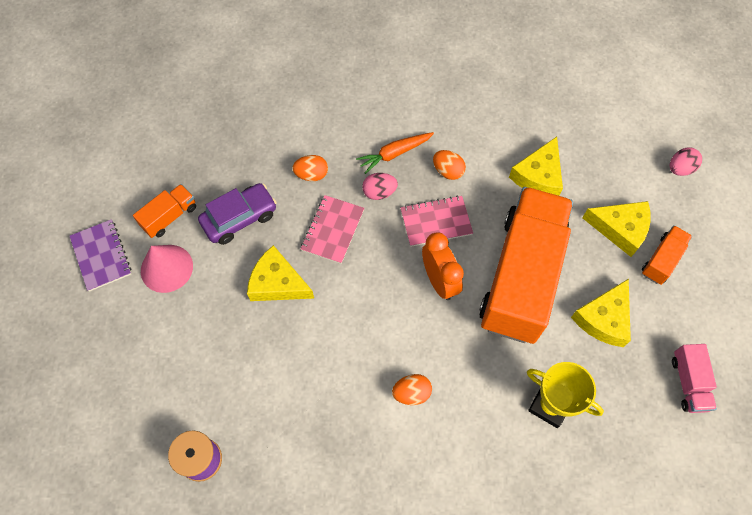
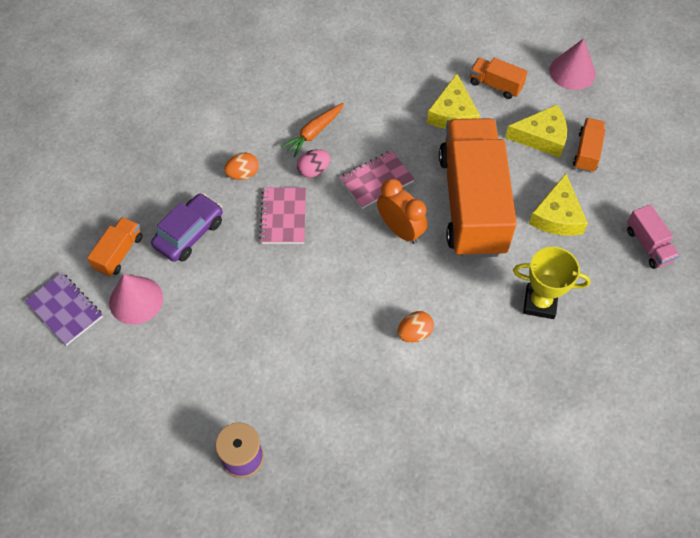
camera: 20 degrees left, 5 degrees down
yellow cheese [247,245,314,301] -> none
orange egg [433,150,466,180] -> none
pink egg [670,147,702,176] -> pink cone [549,38,596,90]
none -> orange truck [470,58,528,99]

